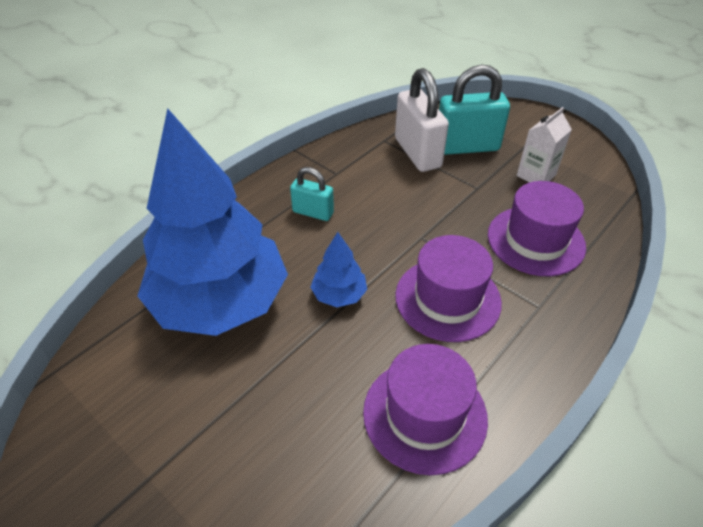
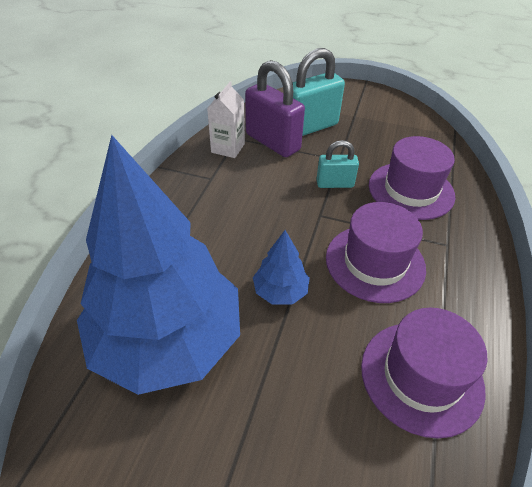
camera: 25 degrees left, 0 degrees up
turquoise padlock [290,167,334,221] -> turquoise padlock moved to [316,140,359,188]
white padlock [395,68,449,172] -> purple padlock [245,60,305,157]
white carton [517,107,572,182] -> white carton moved to [207,81,245,158]

